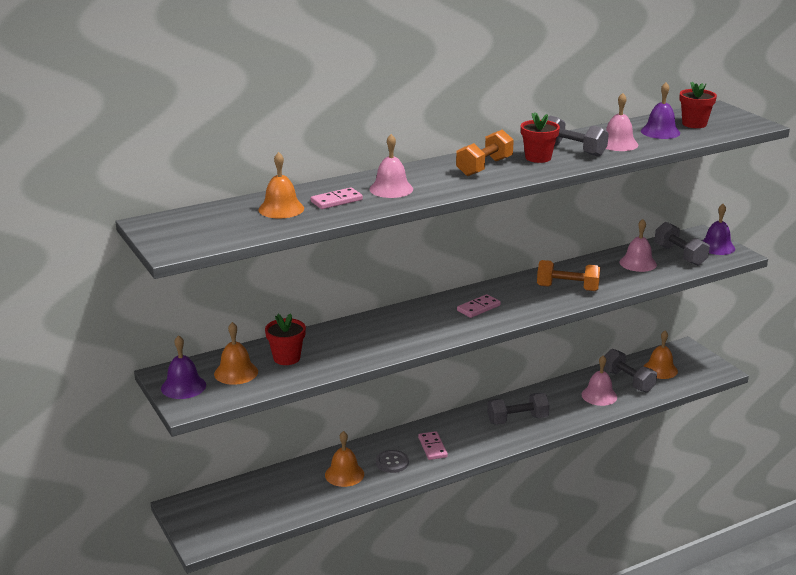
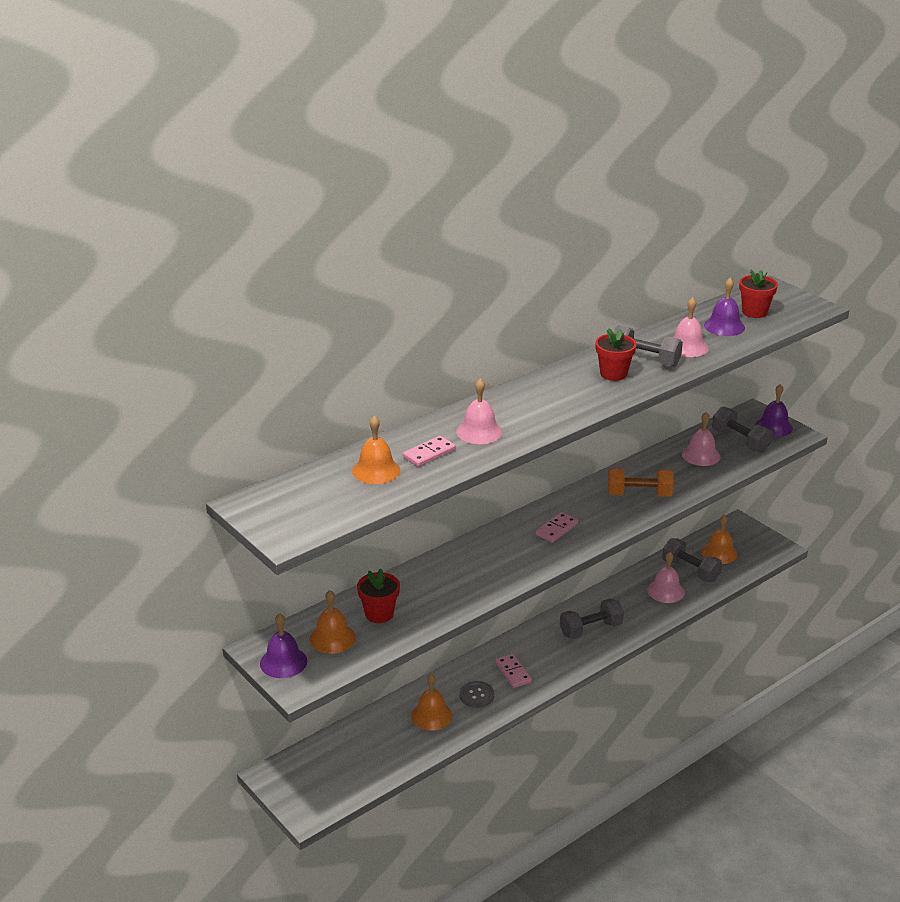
camera: 10 degrees left, 5 degrees up
orange dumbbell [456,129,514,176] -> none

